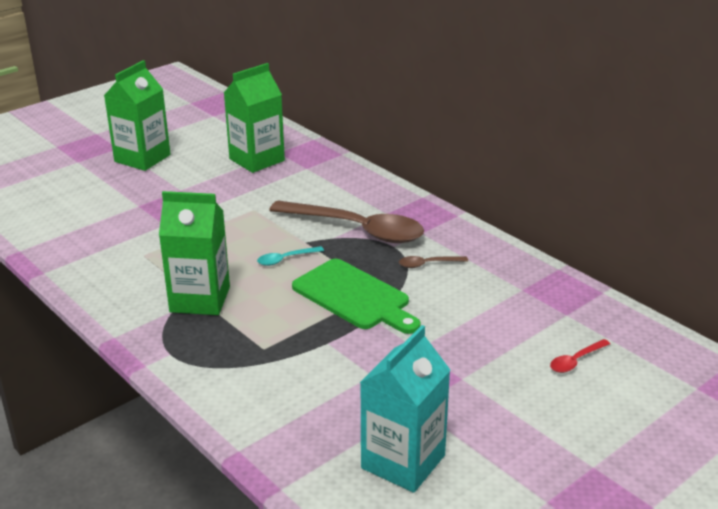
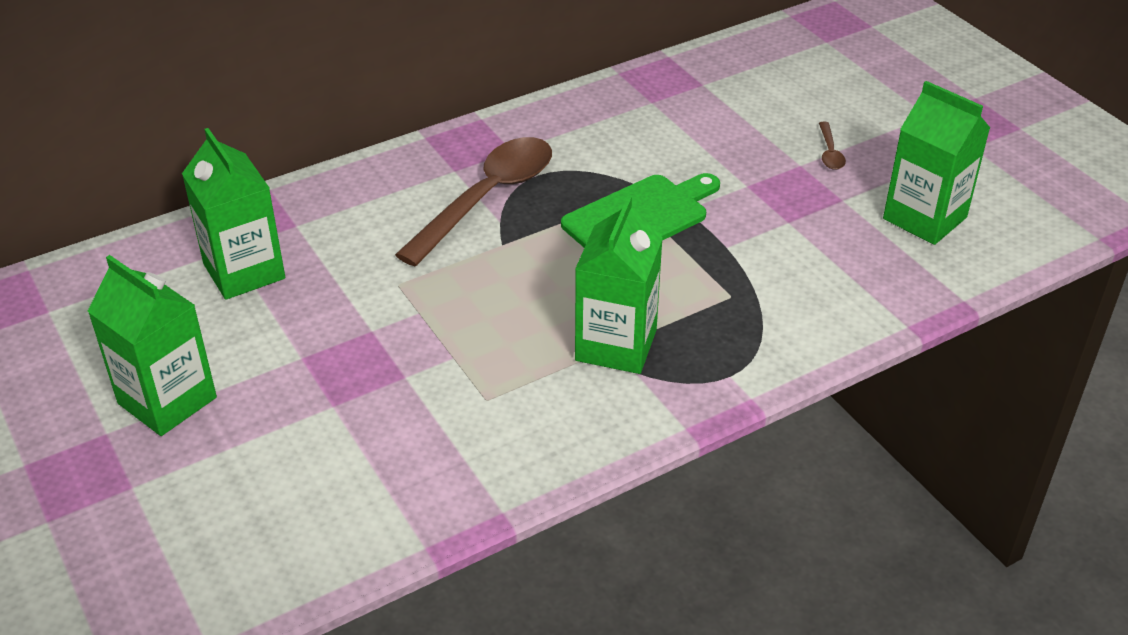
camera: 80 degrees left, 10 degrees up
turquoise spoon [257,246,324,266] -> none
turquoise carton [360,325,450,493] -> green carton [883,81,990,245]
brown spoon [399,256,468,268] -> brown spoon moved to [819,122,846,170]
red spoon [550,339,610,373] -> none

